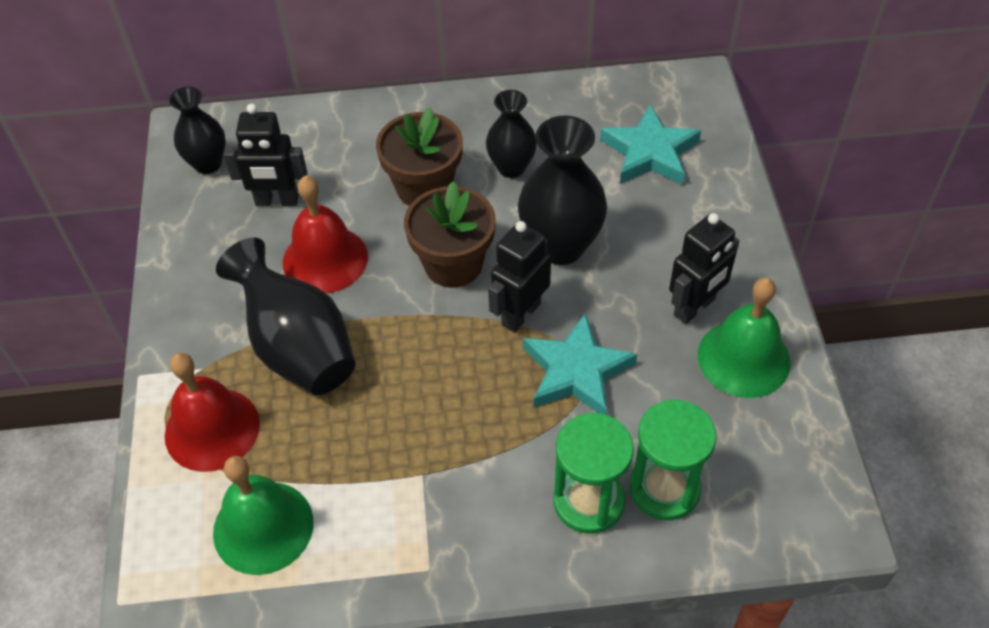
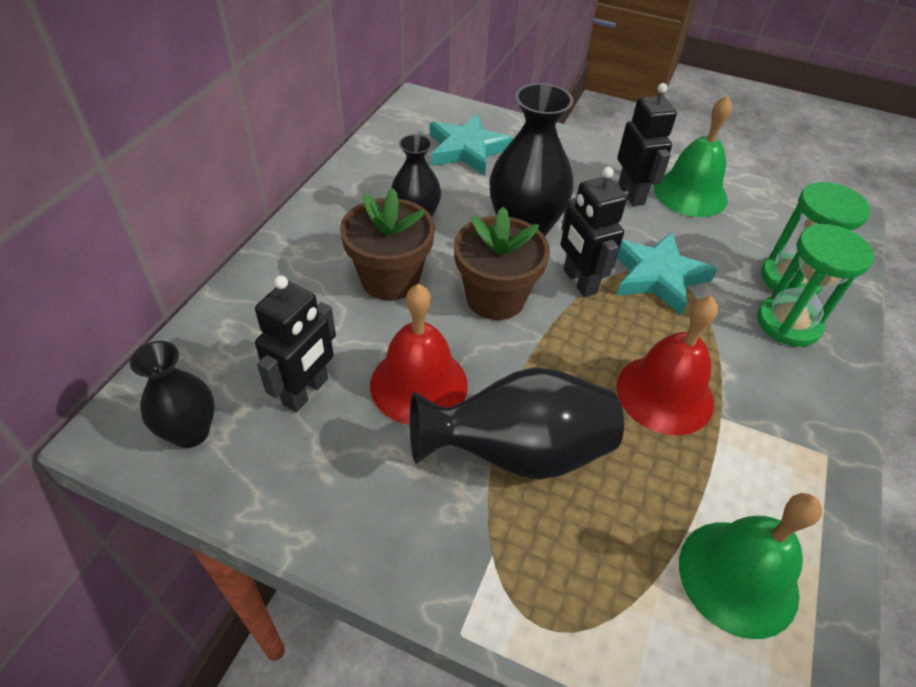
camera: 65 degrees left, 5 degrees down
red bell [165,353,260,472] -> red bell moved to [616,296,718,435]

